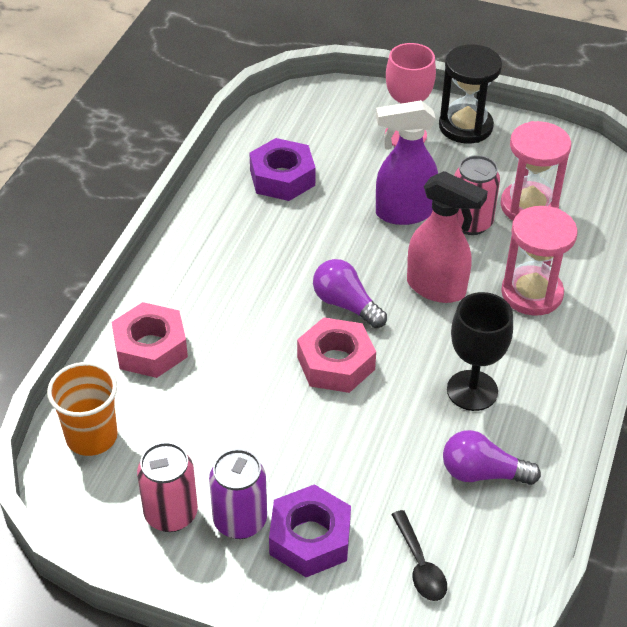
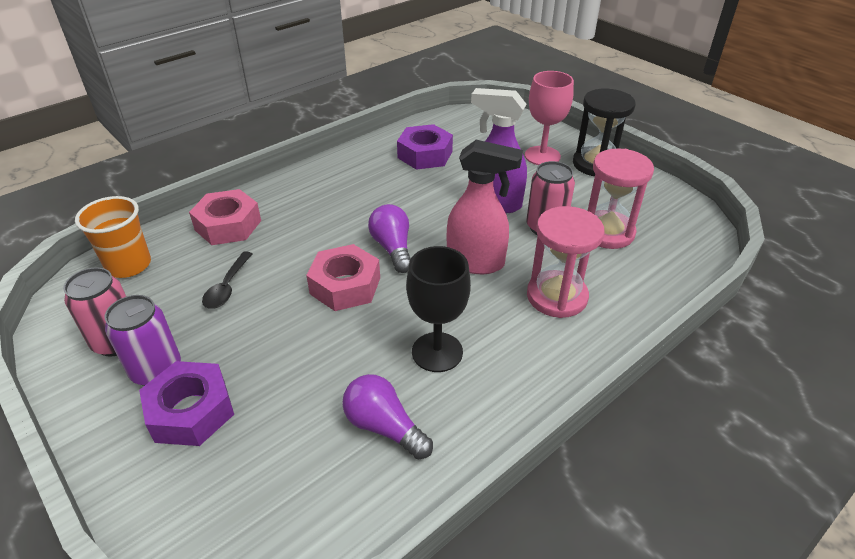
camera: 30 degrees right, 5 degrees down
black spoon [391,510,447,601] -> black spoon moved to [202,251,252,309]
pink spray bottle [407,171,488,303] -> pink spray bottle turned 45 degrees counterclockwise [447,140,523,274]

